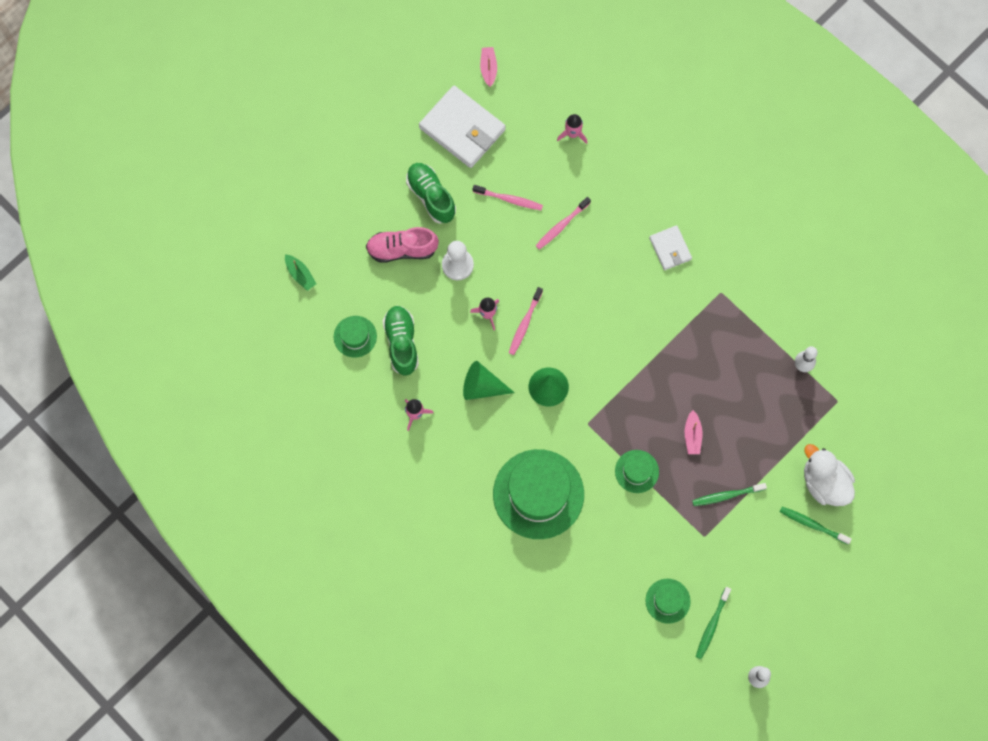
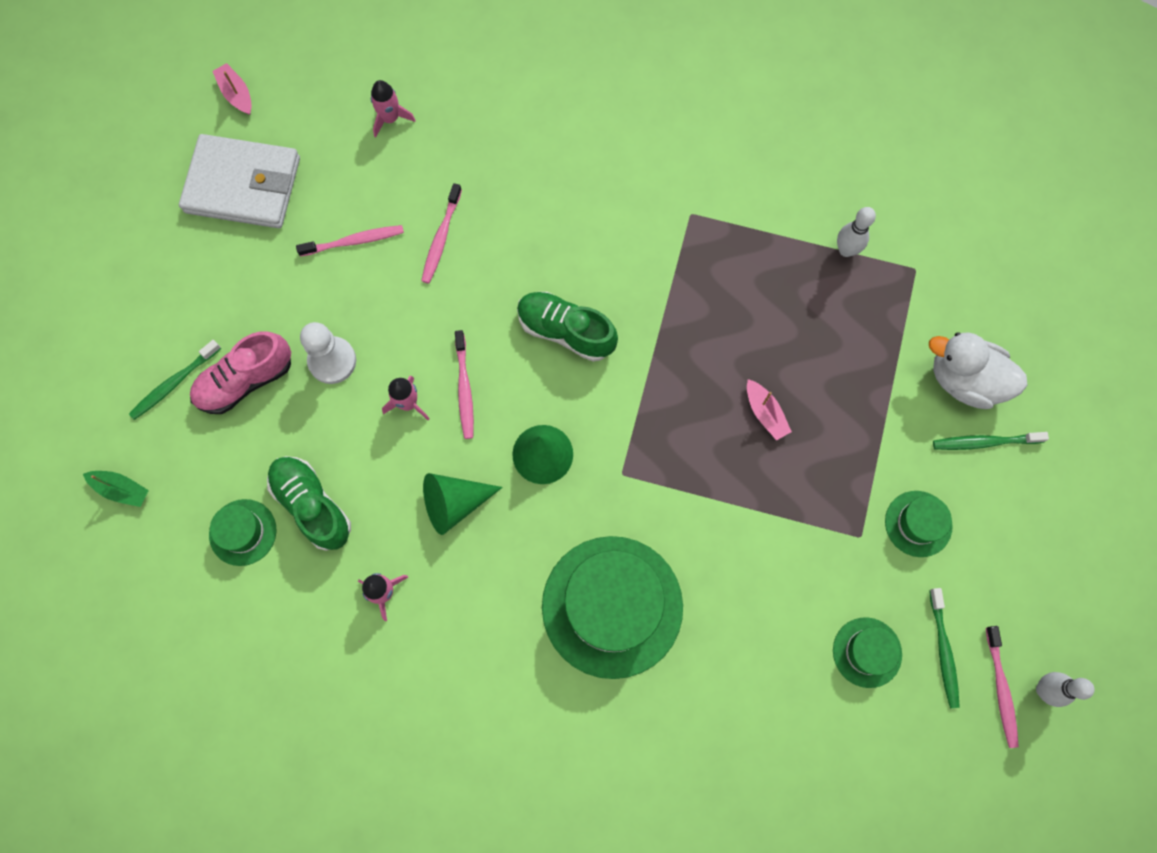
camera: 30 degrees left, 0 degrees up
green shoe [406,163,456,224] -> green shoe moved to [517,292,618,362]
green hat [615,450,659,493] -> green hat moved to [885,491,953,557]
white wallet [649,225,692,270] -> none
green toothbrush [692,483,767,506] -> green toothbrush moved to [129,340,221,420]
none -> pink toothbrush [986,626,1019,748]

